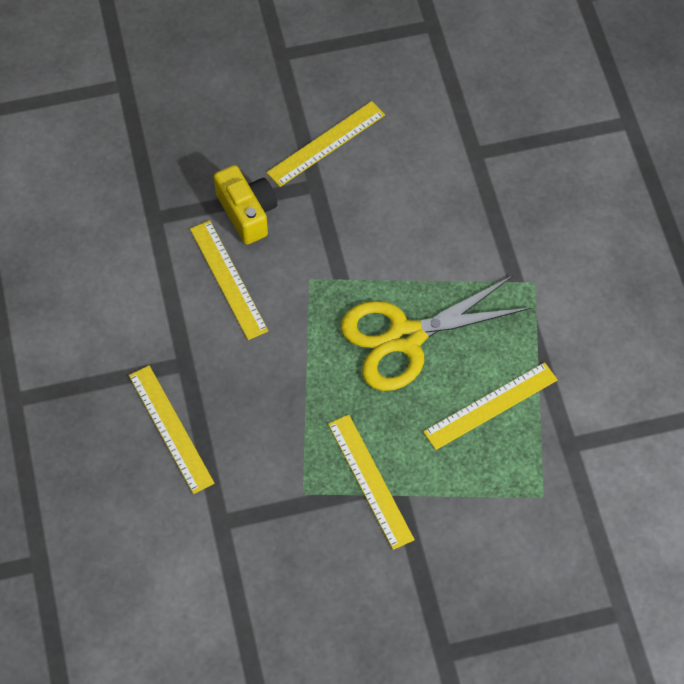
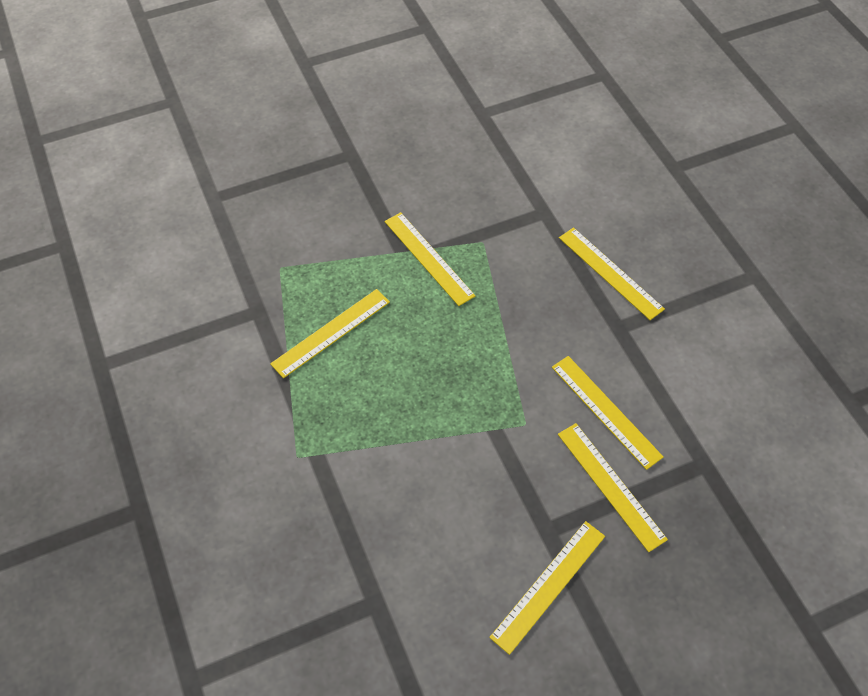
camera: 170 degrees right, 5 degrees down
yellow camera [214,165,277,245] -> yellow ruler [558,423,668,552]
yellow scissors [341,276,531,391] -> none

